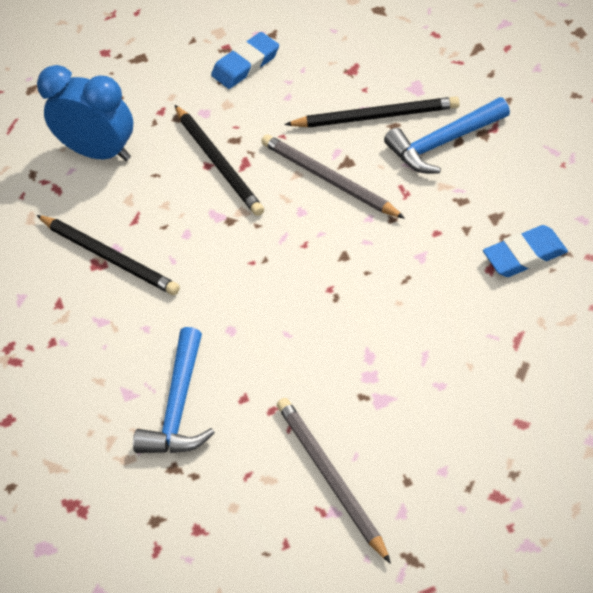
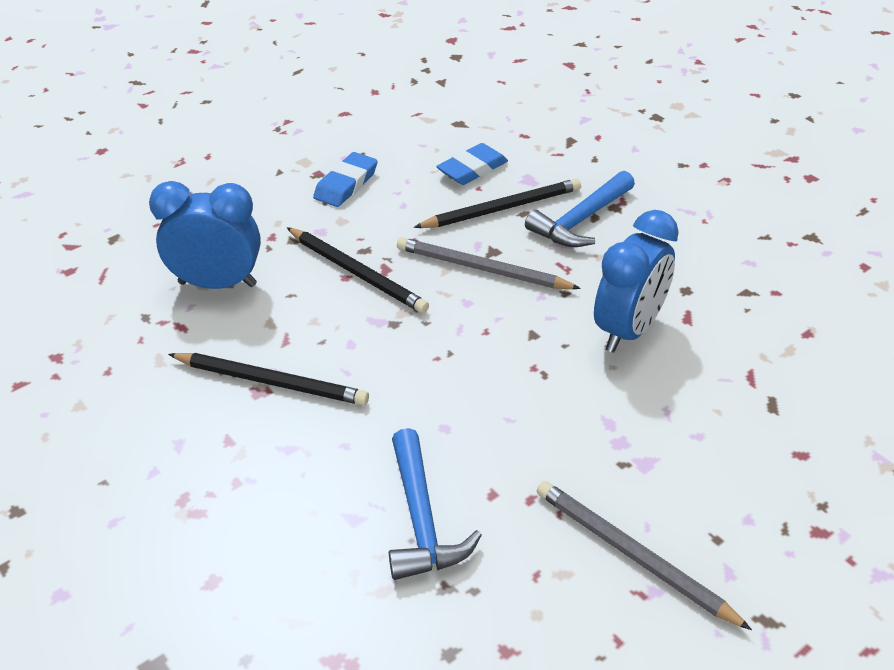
camera: 25 degrees left, 10 degrees down
blue eraser [483,225,568,277] -> blue eraser moved to [436,143,508,185]
none -> blue clock [594,210,679,353]

